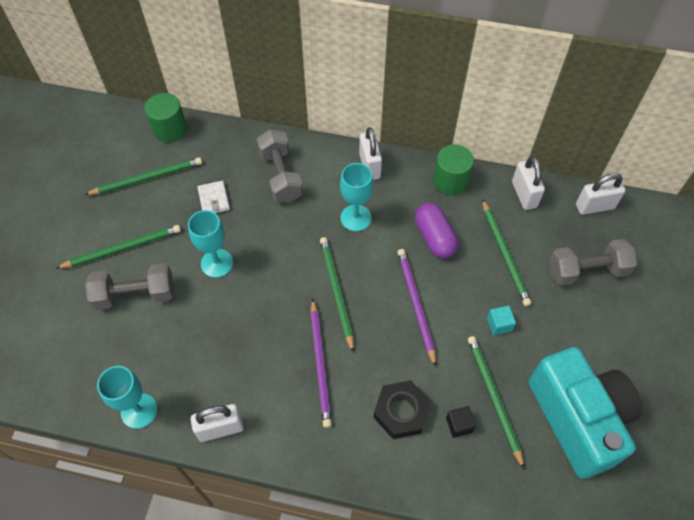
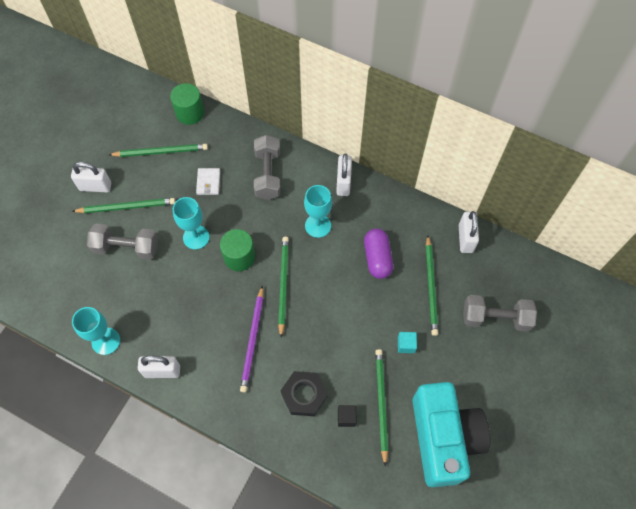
camera: 15 degrees right, 5 degrees up
purple pencil [397,249,436,367] -> none
green cylinder [433,145,474,195] -> green cylinder moved to [220,229,255,271]
white padlock [576,173,626,215] -> white padlock moved to [71,162,111,192]

